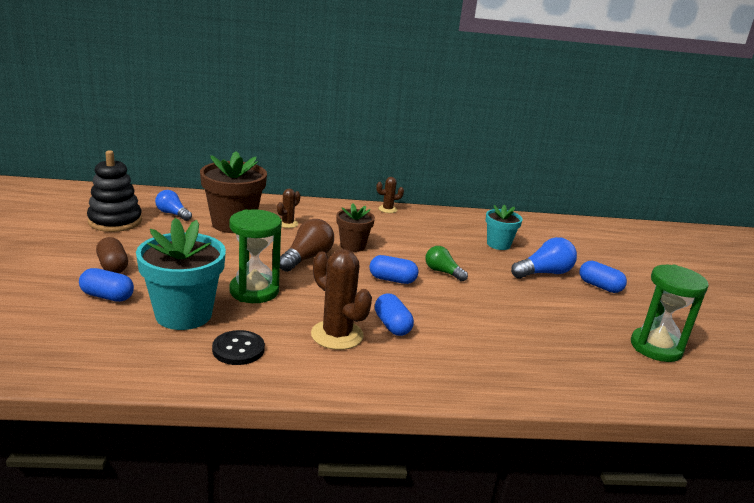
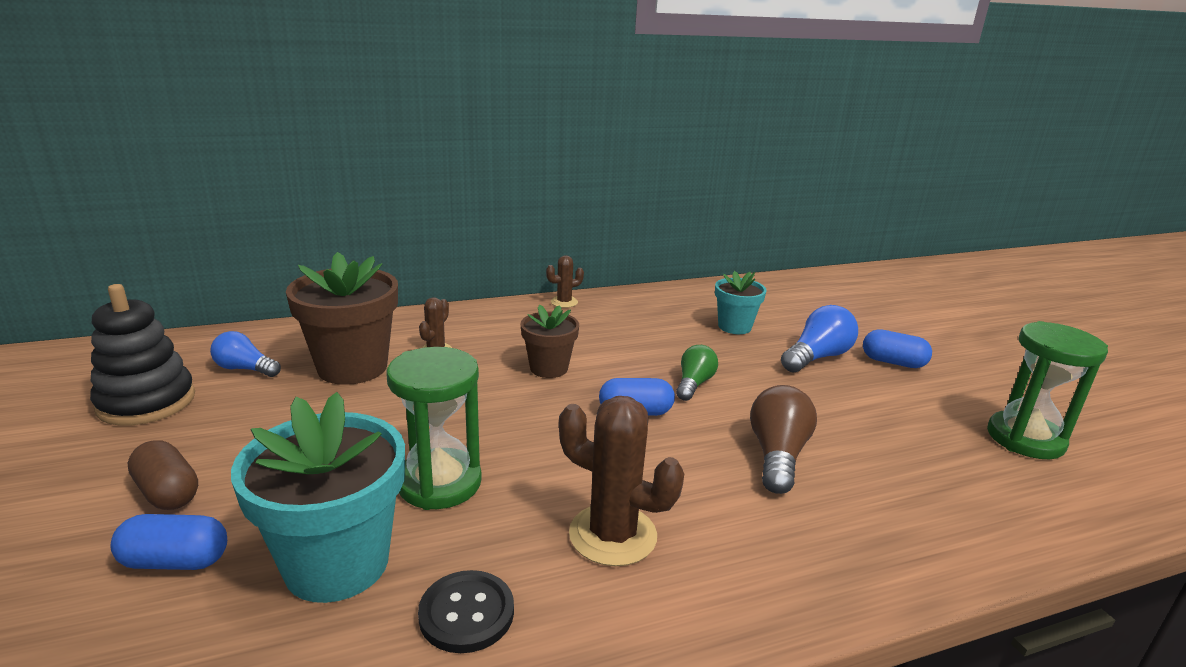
camera: 15 degrees left, 0 degrees up
brown light bulb [280,219,334,272] -> brown light bulb moved to [750,385,817,494]
blue capsule [375,293,414,336] -> none
green light bulb [425,246,468,282] -> green light bulb turned 90 degrees clockwise [676,345,718,401]

